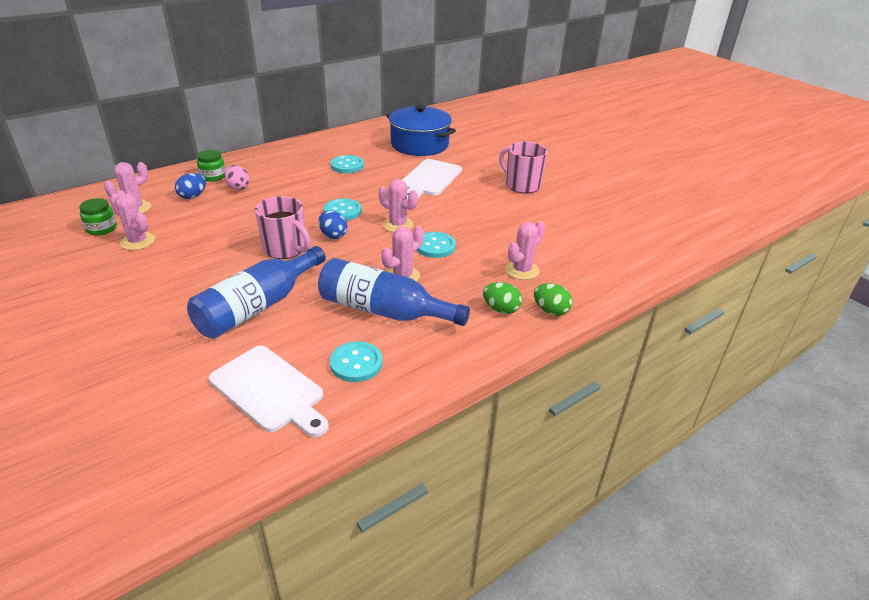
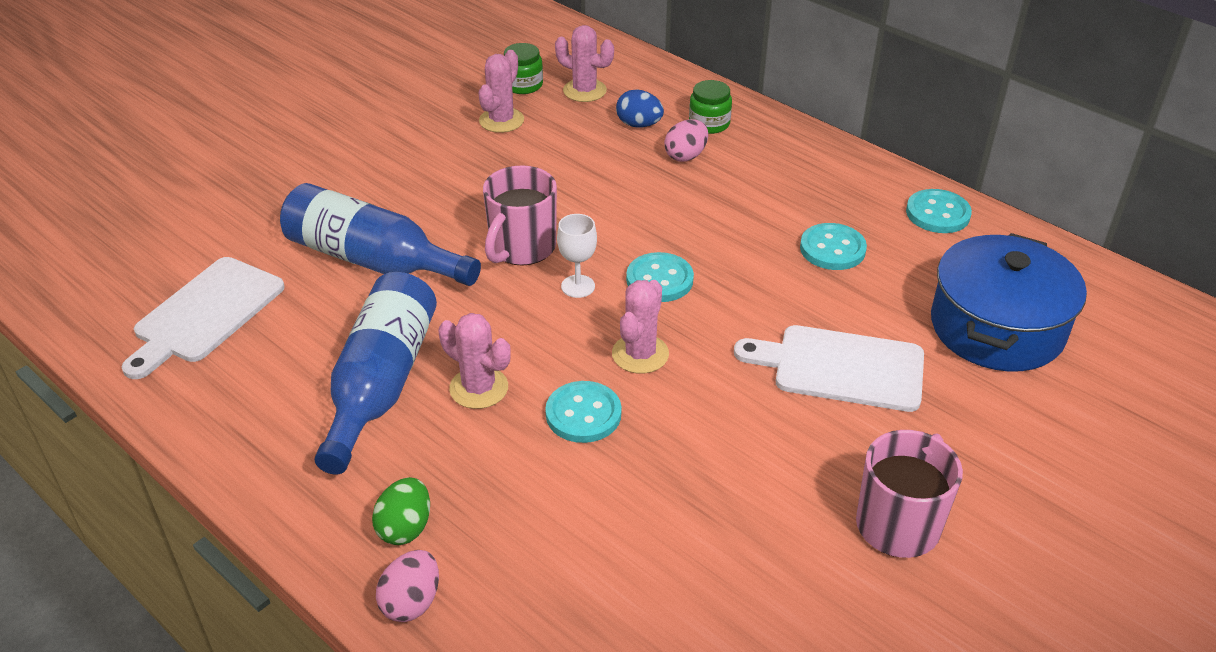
camera: 80 degrees right, 5 degrees up
blue egg [319,210,347,239] -> white goblet [557,214,597,298]
turquoise button [330,341,382,382] -> turquoise button moved to [906,189,972,233]
pink cactus [506,221,545,280] -> none
green egg [534,283,572,316] -> pink egg [376,550,439,622]

